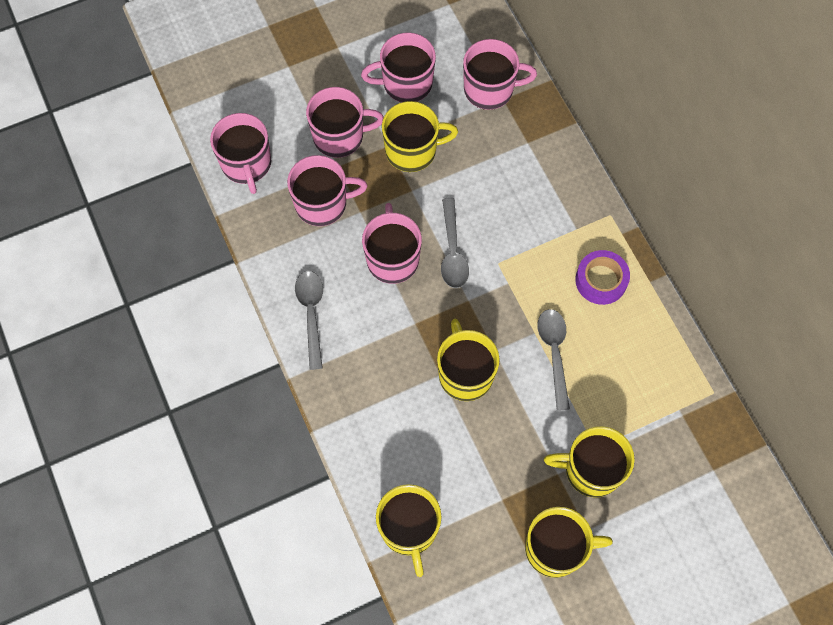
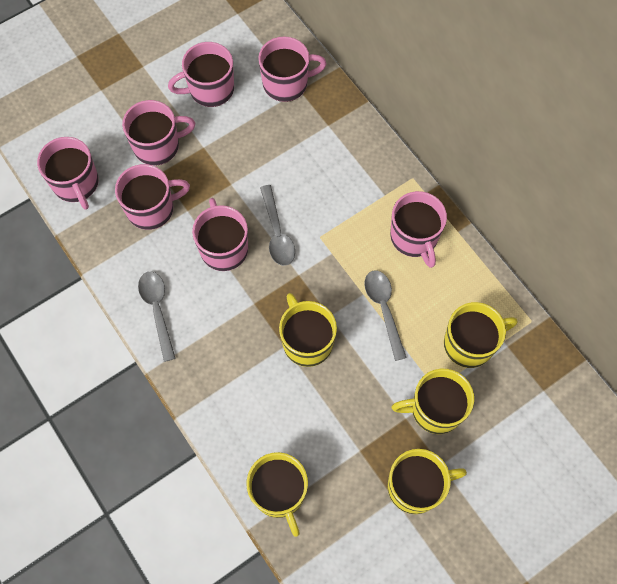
camera: 10 degrees left, 0 degrees up
yellow mug [382,101,458,172] -> yellow mug moved to [444,302,517,368]
purple tape [575,250,630,305] -> pink mug [390,191,447,268]

